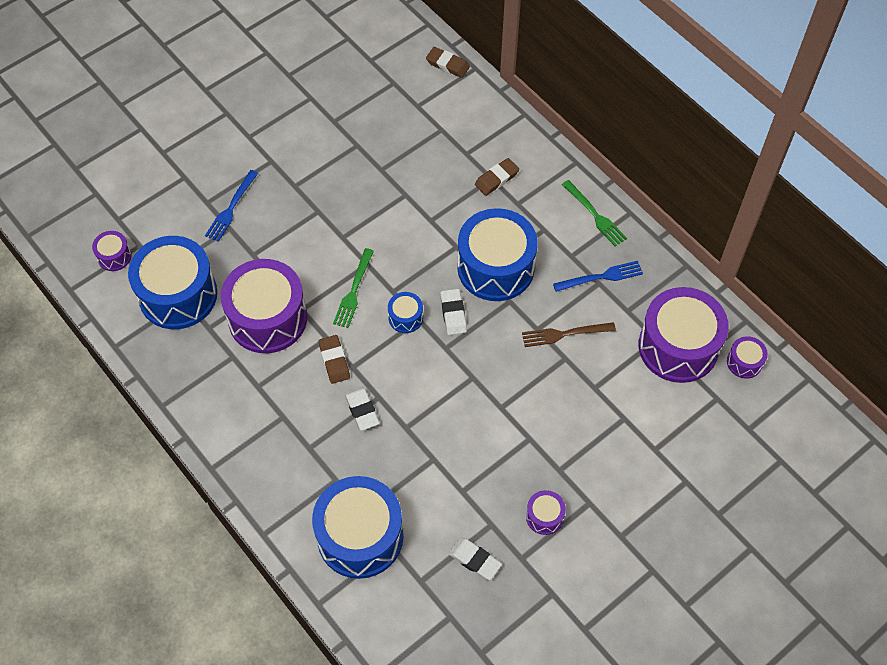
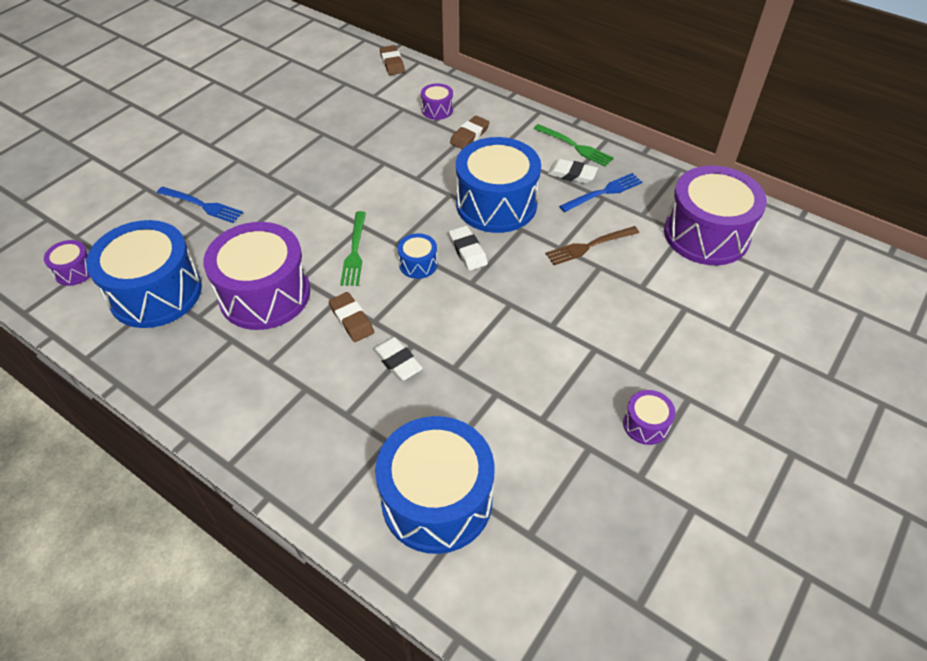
camera: 15 degrees left, 10 degrees down
blue fork [205,170,258,242] -> blue fork turned 75 degrees counterclockwise [157,186,243,223]
brown eraser [426,47,470,78] -> brown eraser turned 60 degrees clockwise [380,45,405,75]
white eraser [449,538,502,580] -> white eraser moved to [548,159,598,184]
purple drum [727,336,768,379] -> purple drum moved to [421,83,453,120]

